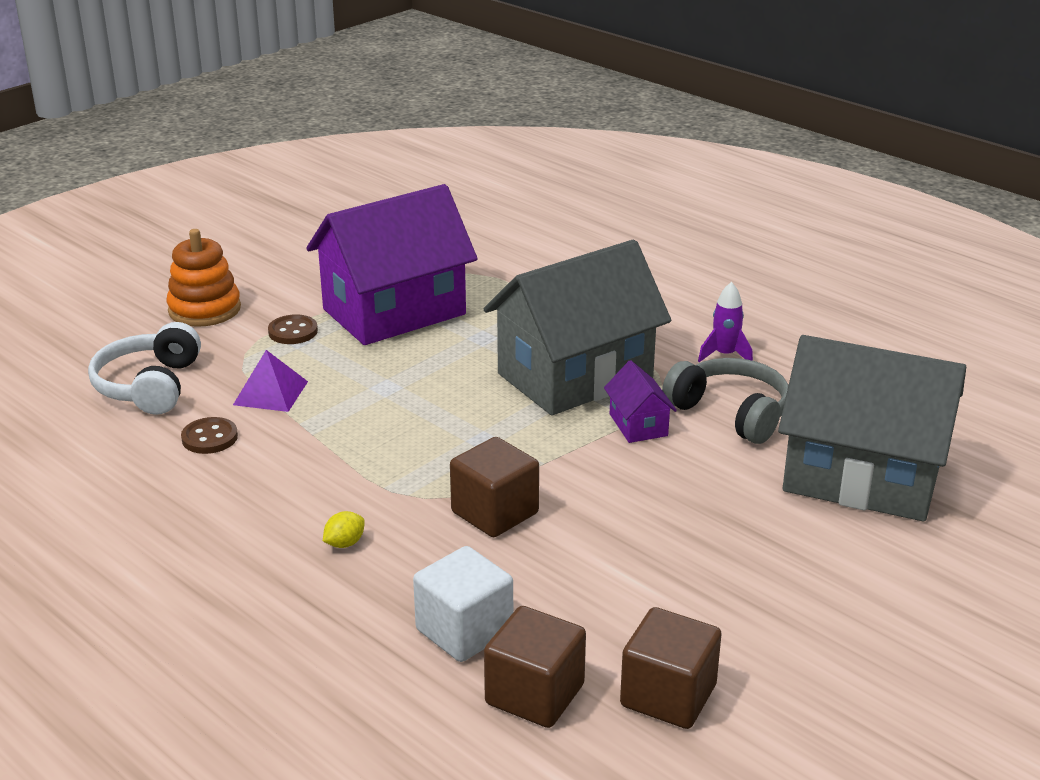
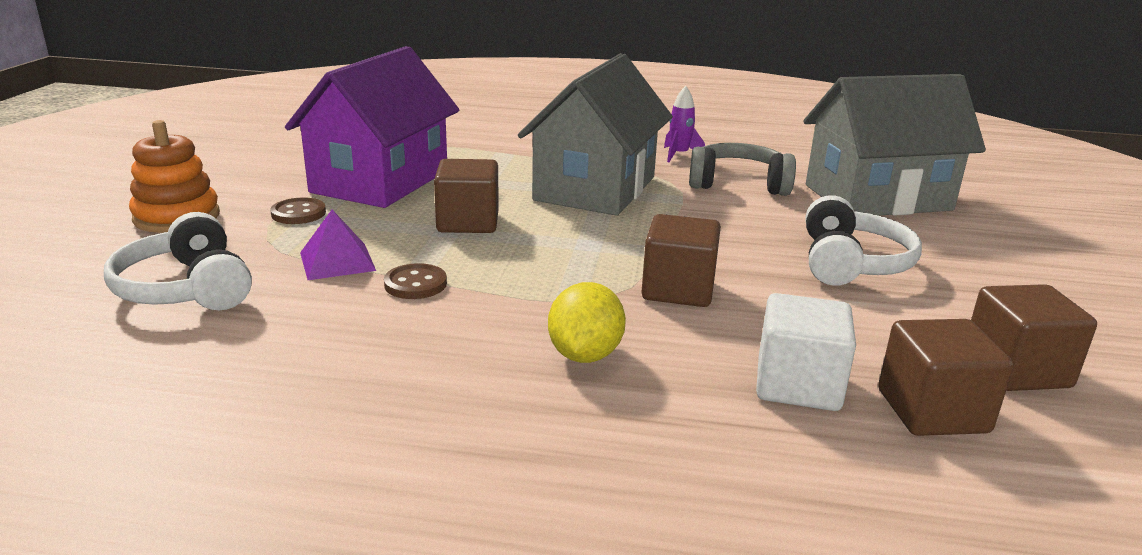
camera: 35 degrees left, 5 degrees down
brown button [181,417,238,454] -> brown button moved to [384,263,447,299]
yellow lemon [323,511,365,548] -> yellow lemon [548,282,626,363], size x1.86
purple house [604,360,677,443] -> none
none -> brown cube [434,159,499,233]
none -> white headphones [806,195,922,286]

